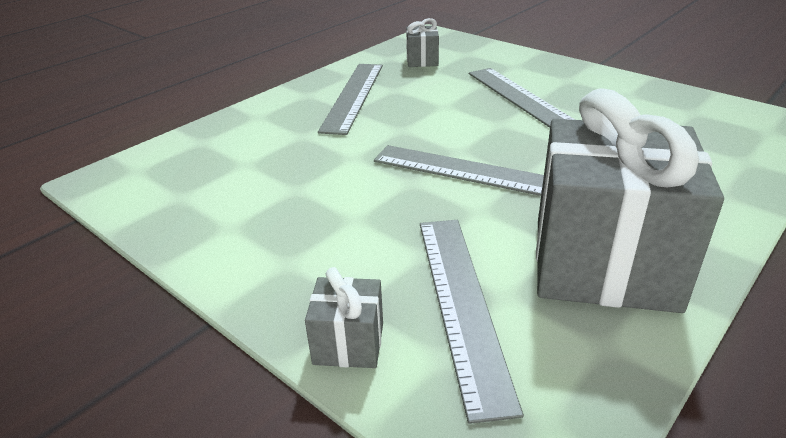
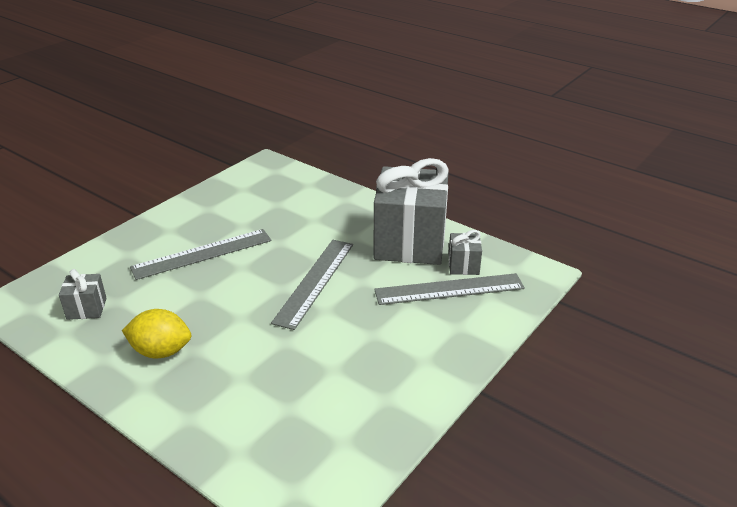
camera: 95 degrees left, 0 degrees up
grey gift [305,267,383,368] -> grey gift moved to [448,230,482,275]
grey ruler [318,64,383,135] -> yellow lemon [122,309,191,358]

